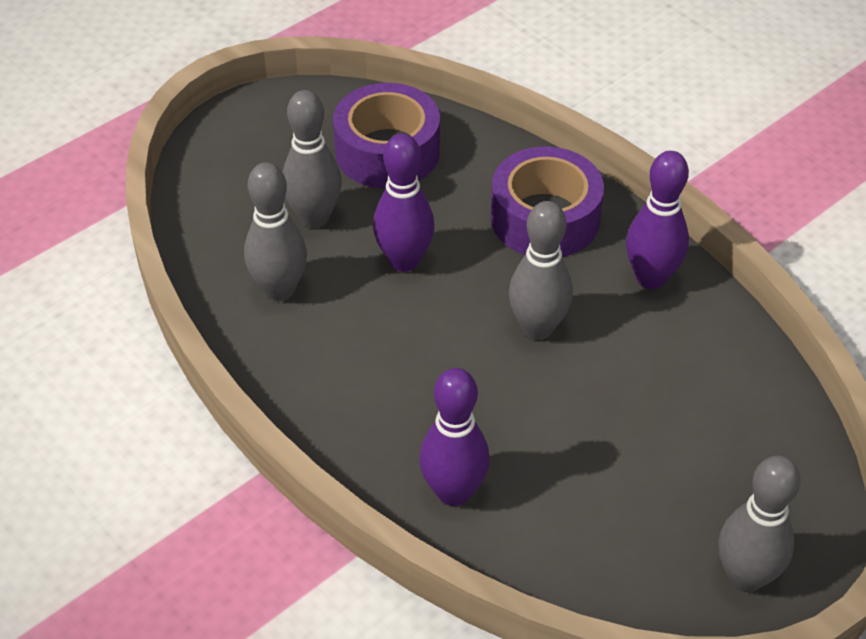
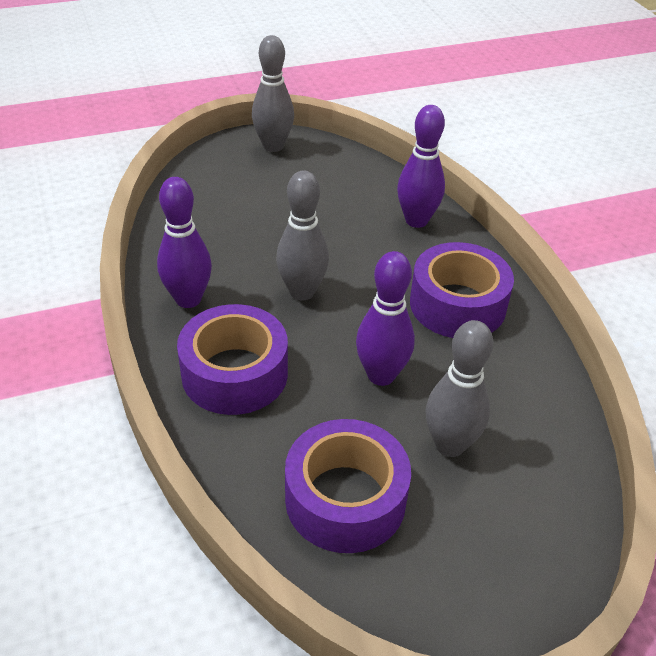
camera: 160 degrees left, 5 degrees down
grey bowling pin [244,162,307,301] -> none
none -> purple tape [410,242,514,338]

